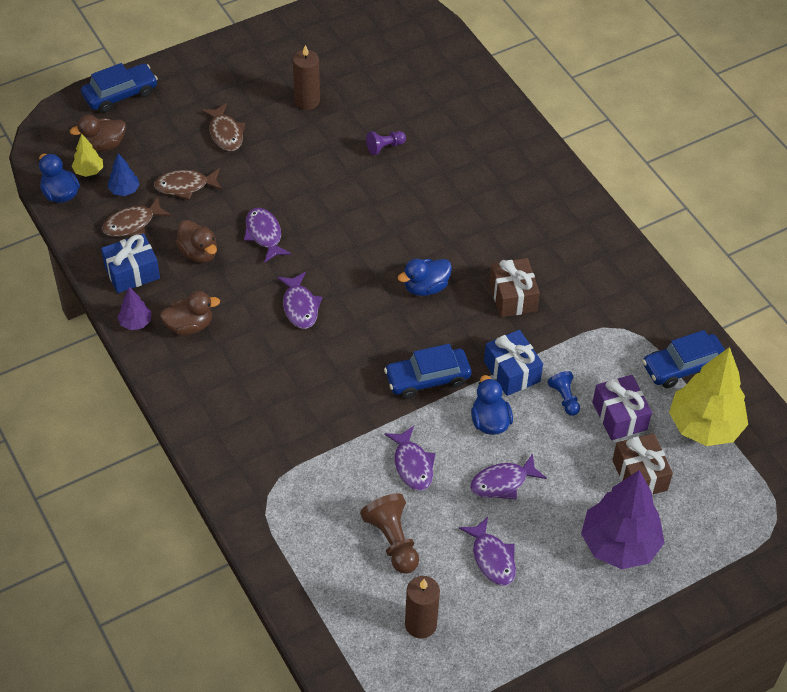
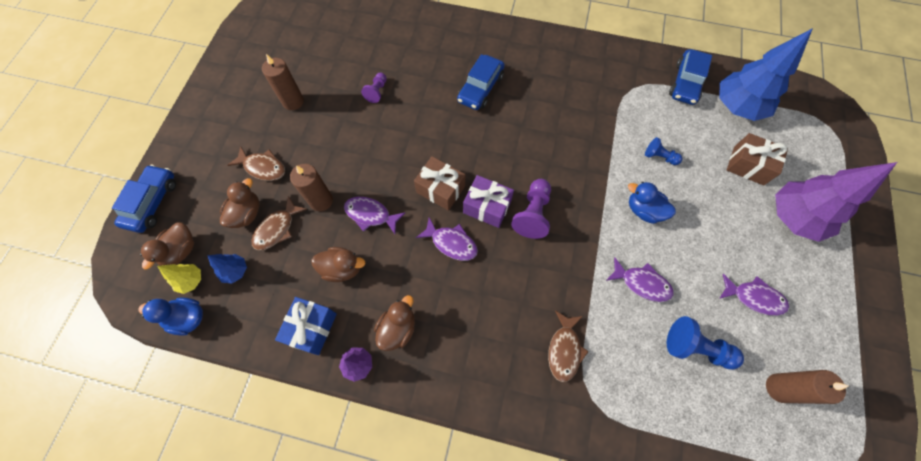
camera: 45 degrees left, 15 degrees up
brown fish [102,197,171,237] -> brown fish moved to [548,311,589,382]
brown pawn [360,493,419,574] -> blue pawn [667,316,744,370]
blue car [384,344,472,399] -> blue car moved to [457,54,505,110]
blue duck [398,259,452,296] -> none
purple fish [470,453,547,500] -> none
blue gift [484,330,543,396] -> none
brown gift [489,258,540,317] -> brown gift moved to [414,156,465,211]
purple gift [592,375,652,440] -> purple gift moved to [463,175,514,228]
yellow tree [669,347,748,446] -> blue tree [719,28,813,121]
none -> brown duck [220,178,259,228]
none -> brown candle [290,164,333,211]
none -> purple pawn [511,179,551,239]

